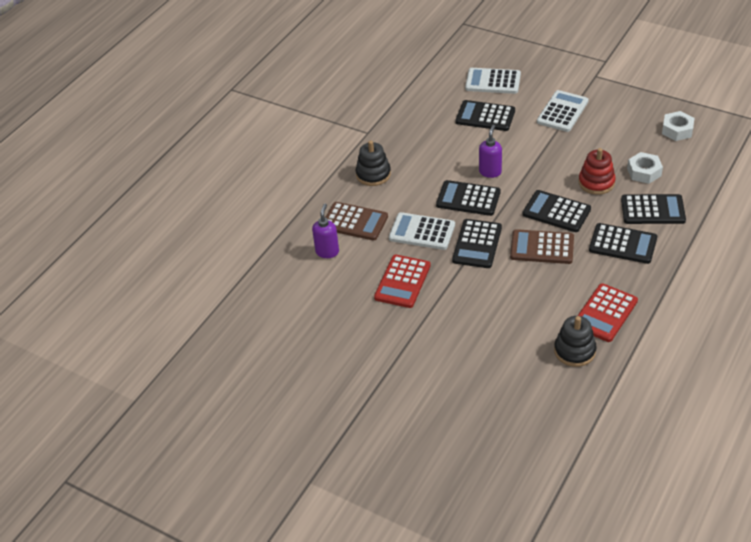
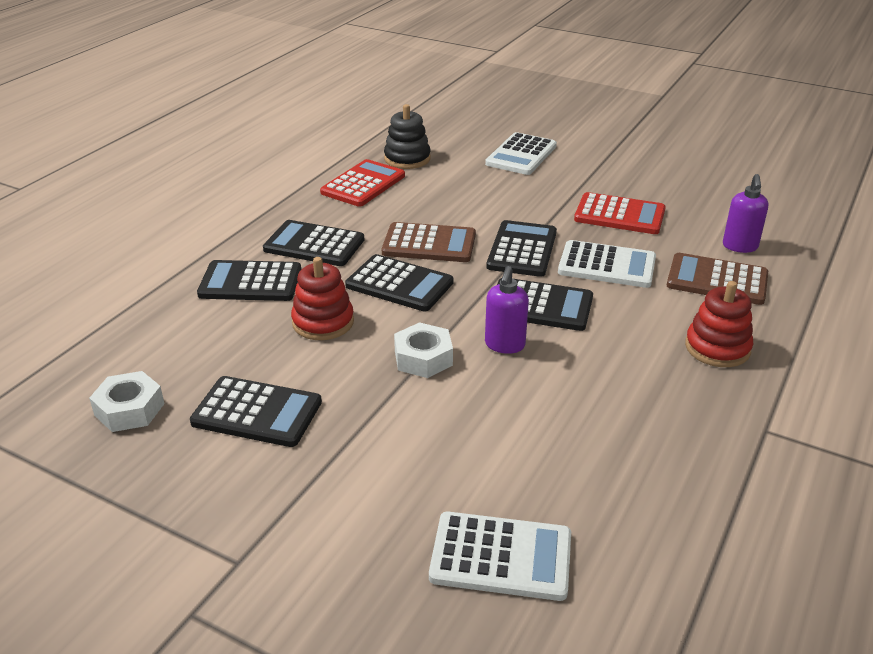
camera: 175 degrees right, 10 degrees down
black stacking toy [356,140,391,186] -> red stacking toy [685,281,753,367]
red calculator [374,255,431,308] -> red calculator turned 90 degrees clockwise [574,192,666,234]
black calculator [456,100,515,131] -> black calculator moved to [190,376,322,447]
white calculator [537,90,589,132] -> white calculator moved to [485,132,557,175]
white nut [627,152,663,184] -> white nut moved to [394,322,453,378]

